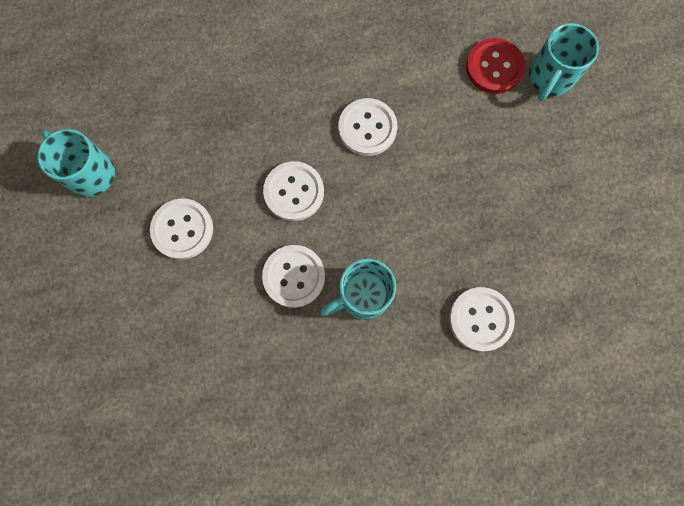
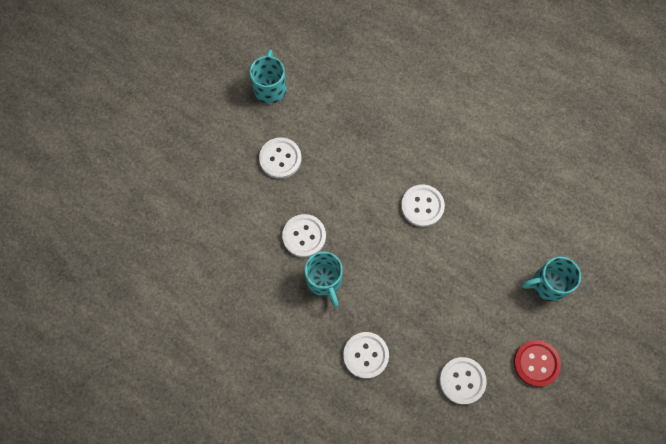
camera: 50 degrees right, 5 degrees down
white button [263,161,324,221] -> white button moved to [440,357,487,404]
turquoise mug [320,259,396,320] -> turquoise mug turned 135 degrees counterclockwise [305,252,343,307]
red button [466,38,525,94] -> red button moved to [514,340,561,387]

